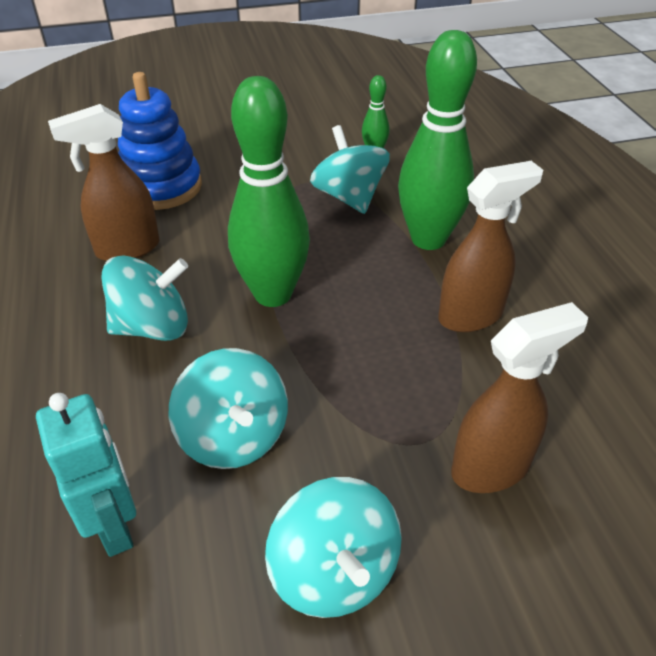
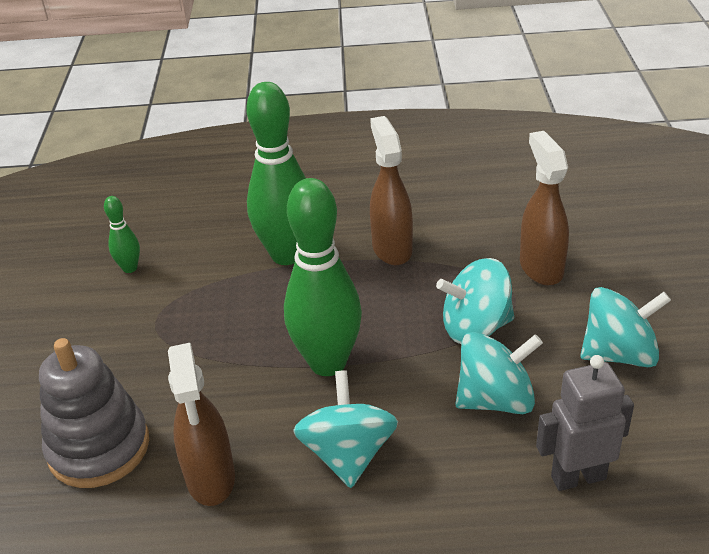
camera: 75 degrees left, 5 degrees down
turquoise robot [36,393,136,557] -> grey robot [536,355,634,491]
blue stacking toy [118,72,202,210] -> grey stacking toy [39,338,149,488]
turquoise spinning top [310,125,390,214] -> turquoise spinning top moved to [436,258,514,344]

